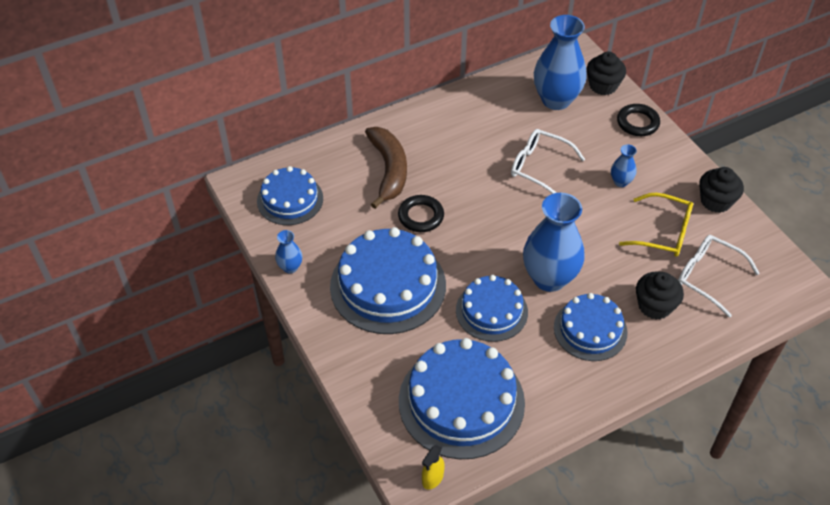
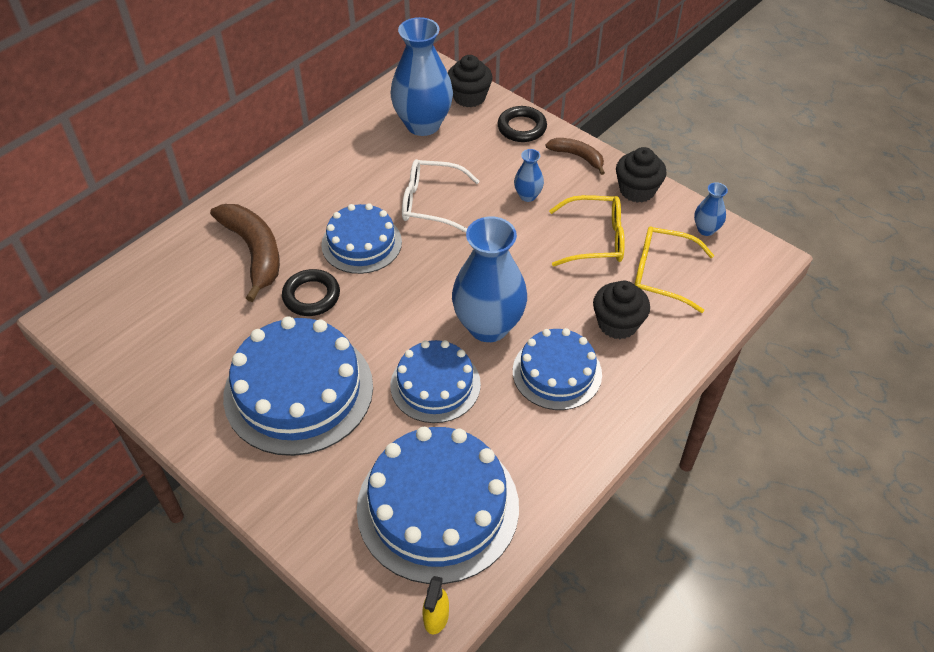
camera: 20 degrees left, 0 degrees up
blue cake [257,166,323,225] -> blue cake moved to [321,203,402,274]
blue vase [275,230,302,273] -> blue vase moved to [694,182,728,236]
white glasses [678,235,760,318] -> yellow glasses [634,227,714,313]
none -> brown banana [545,138,605,175]

